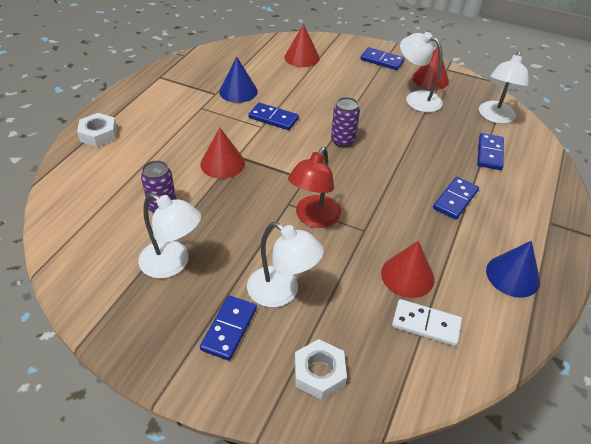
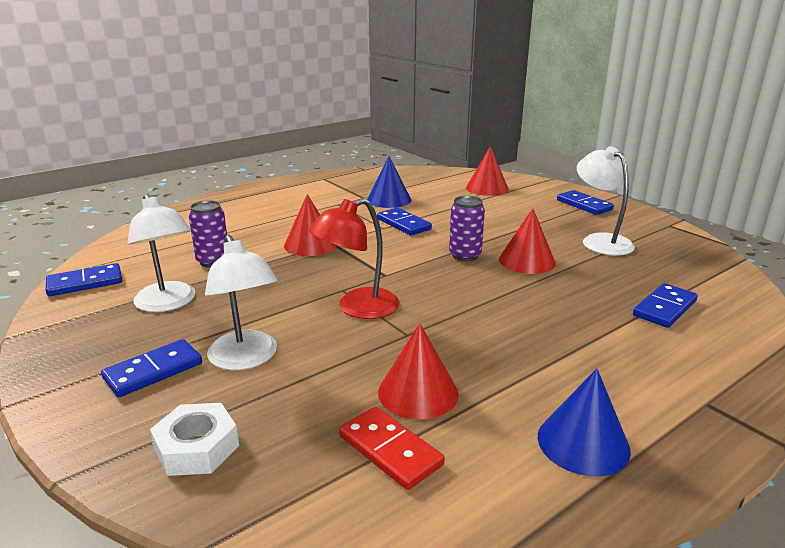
camera: 30 degrees right, 20 degrees down
white nut [77,113,117,147] -> none
white domino [392,299,462,346] -> red domino [339,407,445,490]
red cone [412,47,449,90] -> red cone moved to [499,208,556,274]
blue domino [433,177,479,220] -> blue domino moved to [46,263,122,296]
white lamp [479,51,529,124] -> none

